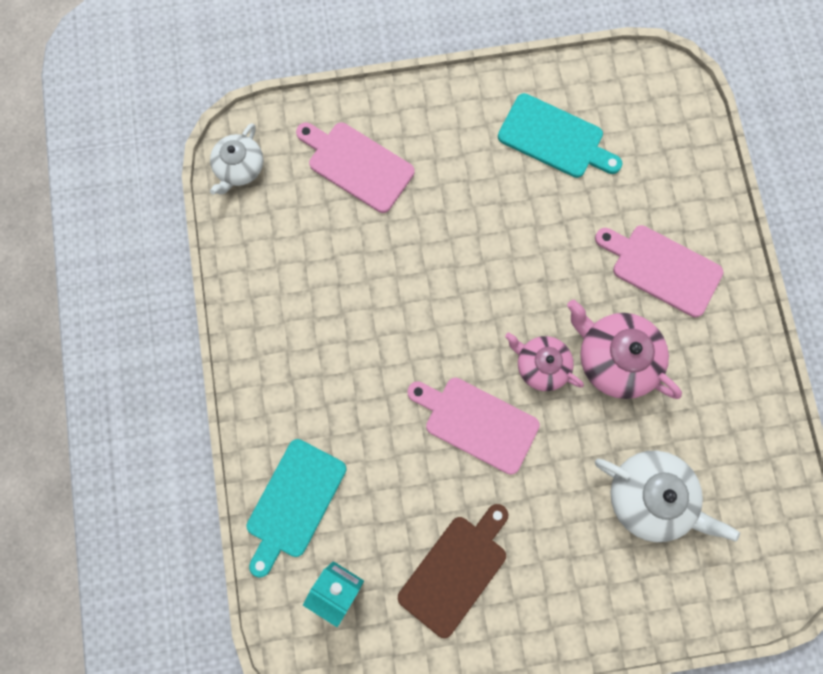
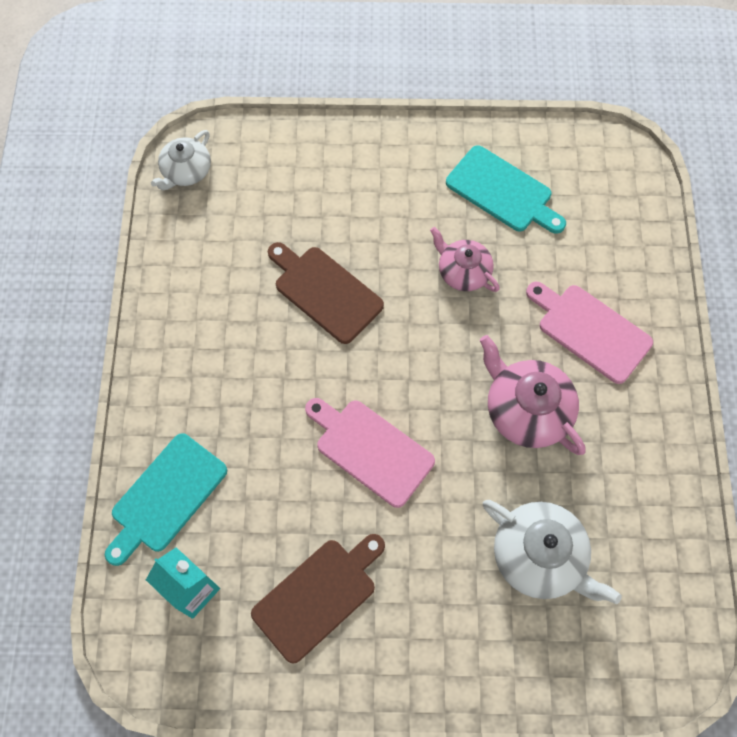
camera: 10 degrees right, 10 degrees down
pink cutting board [296,122,415,213] -> none
pink teapot [505,333,584,391] -> pink teapot moved to [430,227,500,292]
none -> brown cutting board [268,242,384,344]

